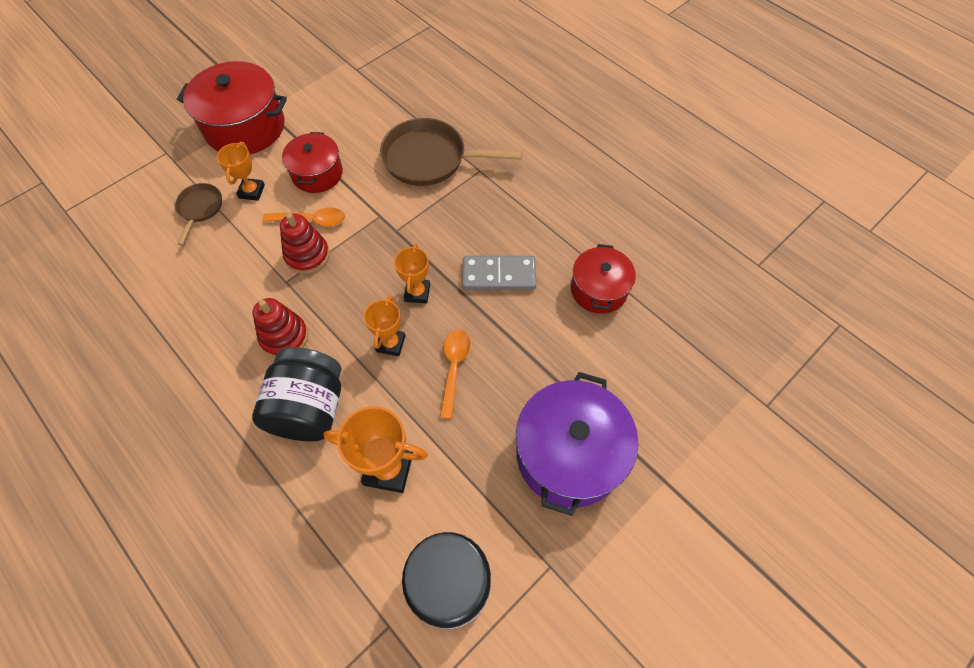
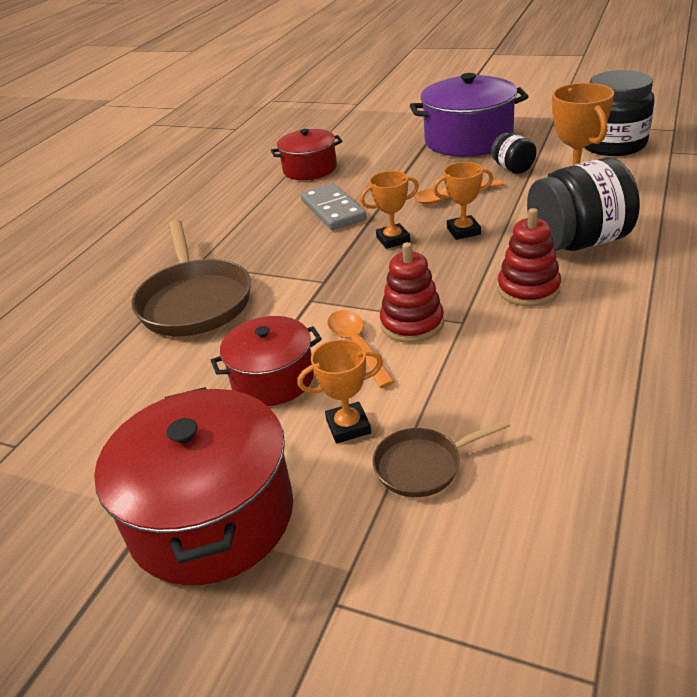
camera: 110 degrees left, 25 degrees down
none -> black jar [491,133,537,174]

